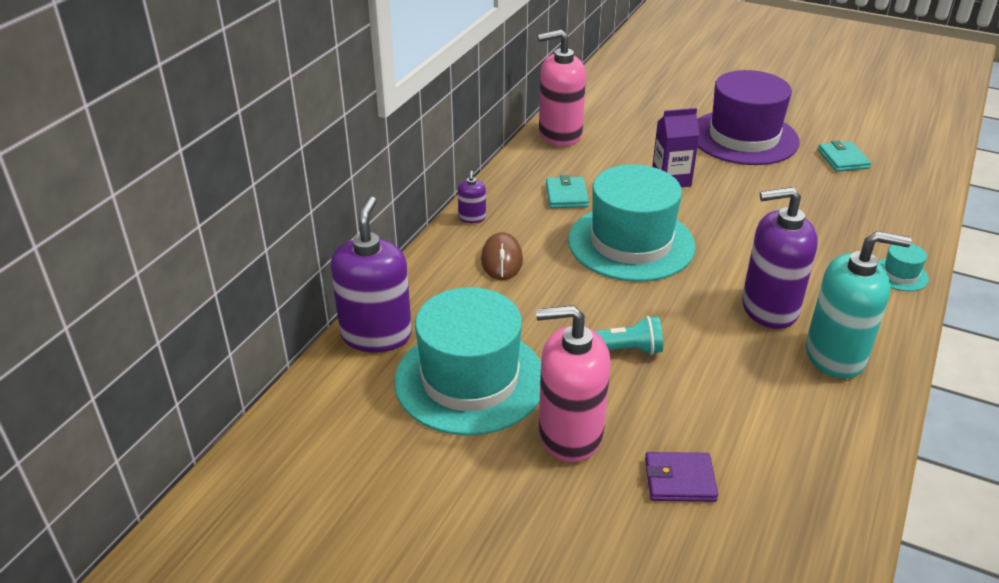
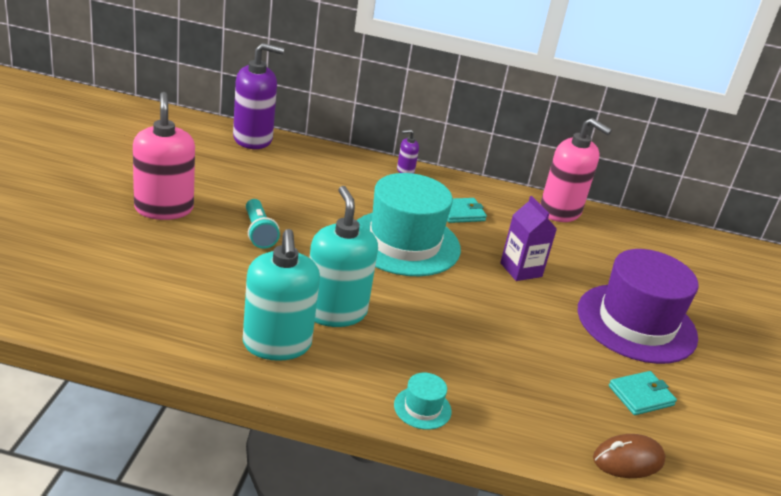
camera: 70 degrees right, 5 degrees down
turquoise hat [394,287,541,436] -> none
brown mouse [481,232,523,280] -> brown mouse moved to [593,434,666,478]
pink soap dispenser [538,30,586,146] -> pink soap dispenser turned 150 degrees clockwise [540,118,612,222]
purple wallet [645,452,718,502] -> none
purple soap dispenser [742,187,818,329] -> turquoise soap dispenser [309,186,378,327]

